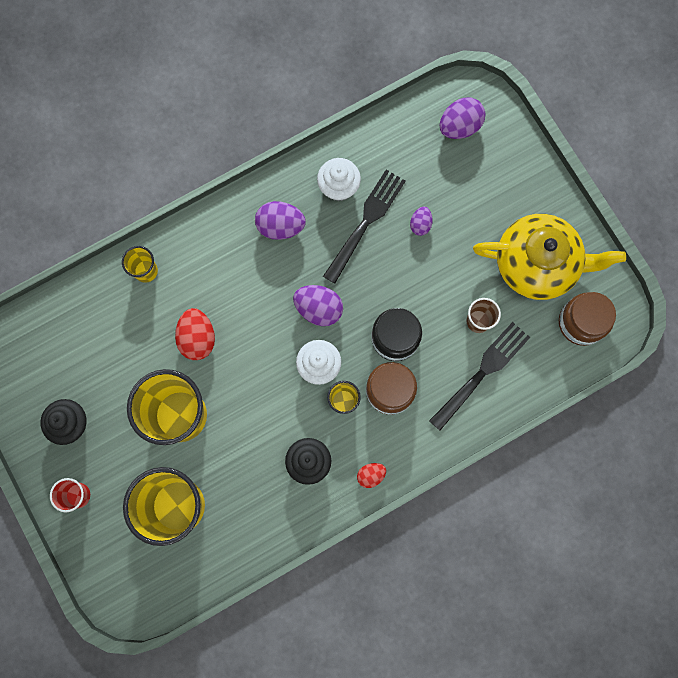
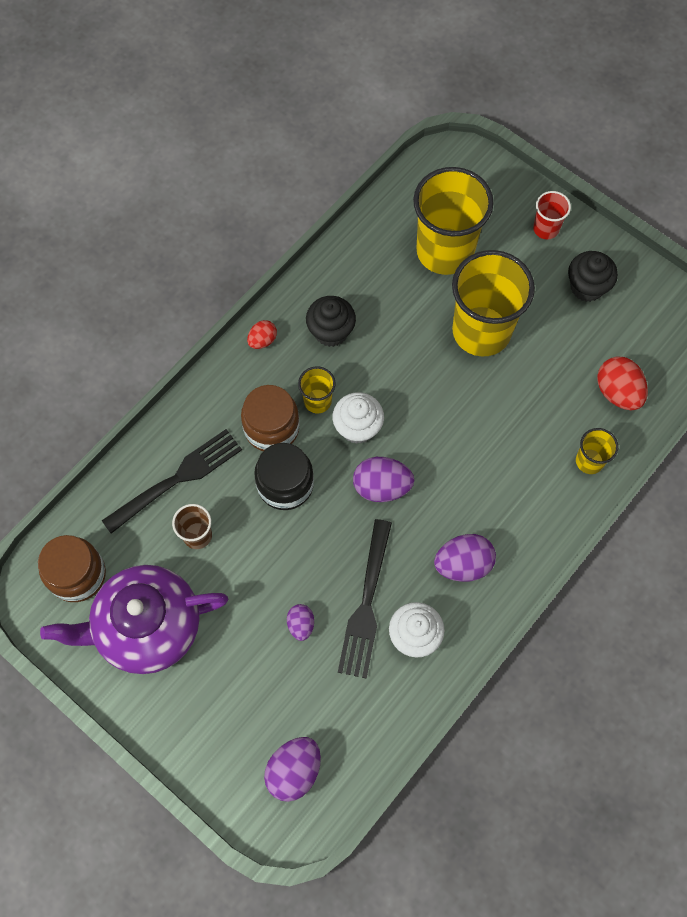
camera: 160 degrees right, 10 degrees down
red egg [175,308,215,360] -> red egg moved to [597,356,648,410]
black fork [429,322,530,431] -> black fork turned 150 degrees counterclockwise [102,429,242,534]
yellow teapot [473,214,626,300] -> purple teapot [40,565,228,674]

